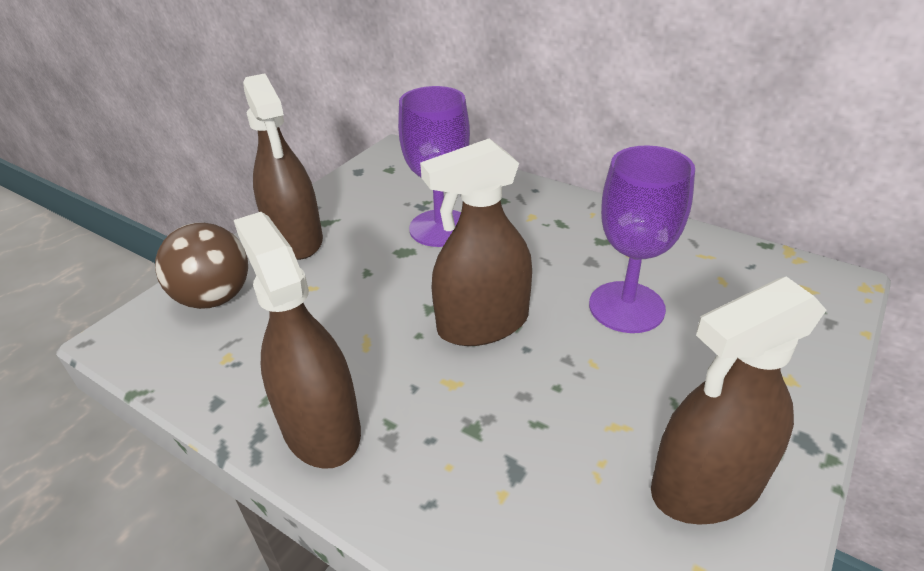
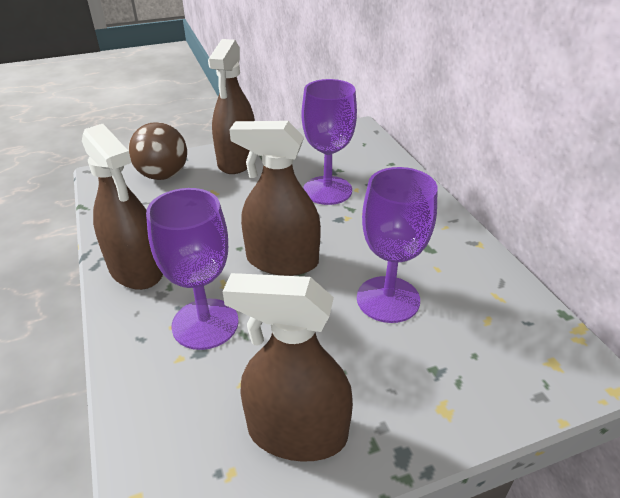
camera: 35 degrees right, 0 degrees up
brown spray bottle [234,212,361,469] -> brown spray bottle turned 135 degrees clockwise [82,124,163,290]
none -> purple goblet [146,188,239,350]

